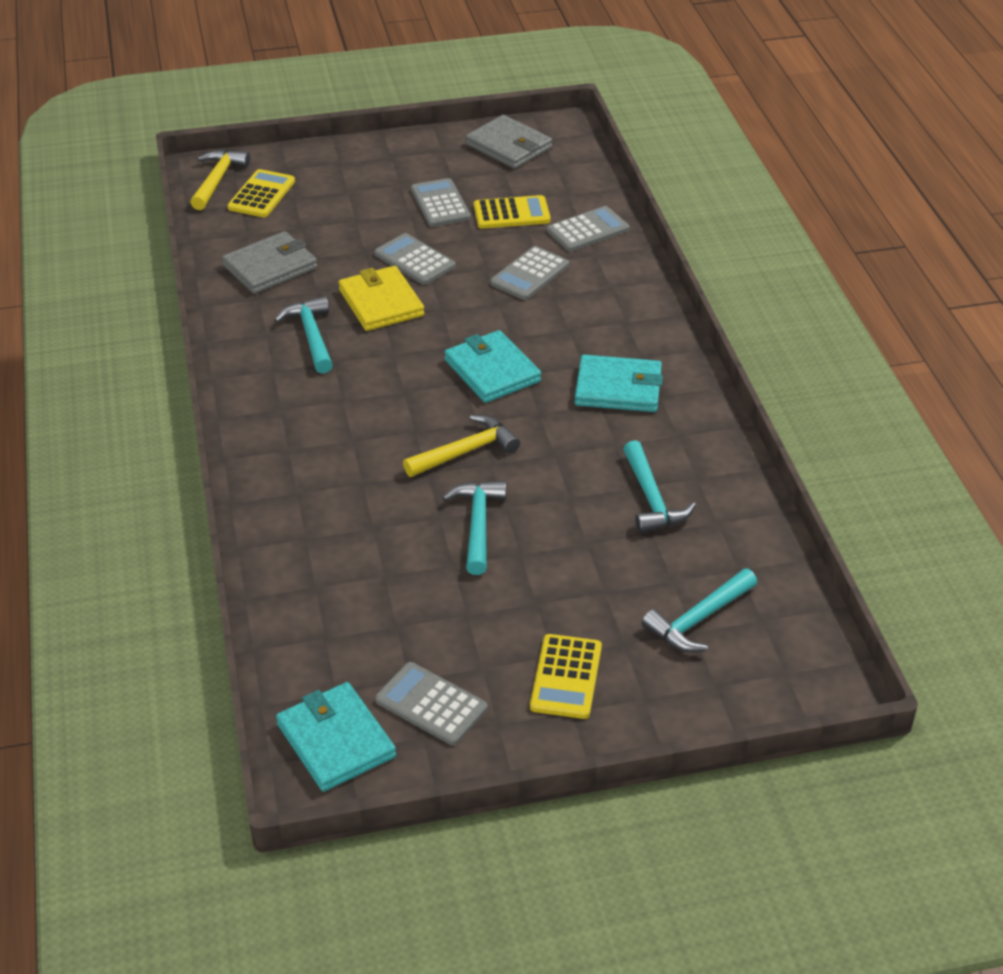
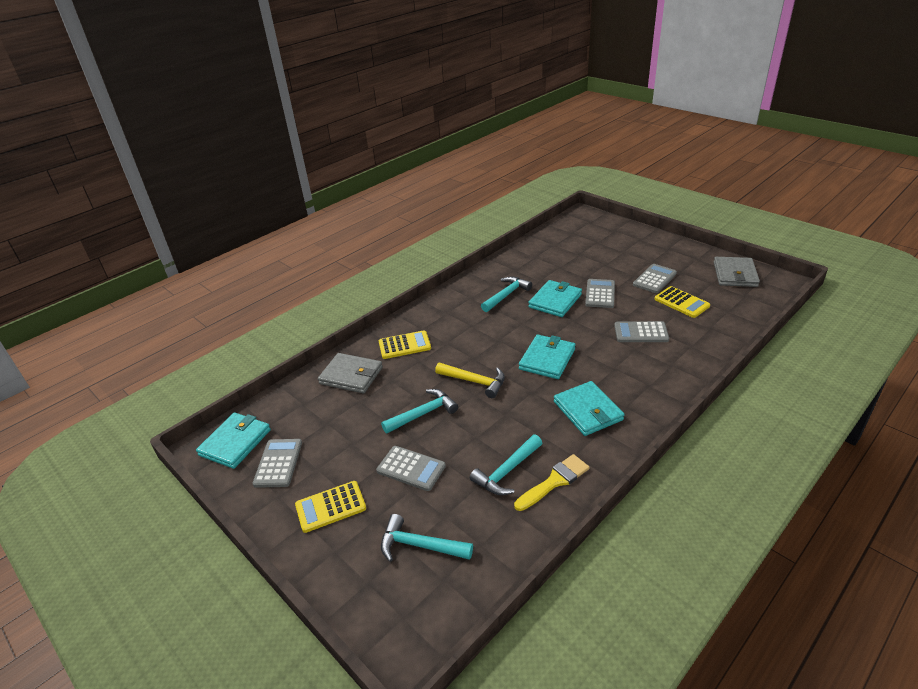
camera: 60 degrees right, 5 degrees down
yellow hammer [190,149,250,210] -> none
grey wallet [222,231,317,294] -> grey wallet moved to [318,353,383,393]
yellow calculator [227,169,295,217] -> yellow calculator moved to [379,330,431,359]
yellow wallet [338,266,424,331] -> turquoise wallet [528,280,582,317]
grey calculator [547,206,629,252] -> grey calculator moved to [376,446,446,491]
none -> yellow brush [514,454,589,511]

